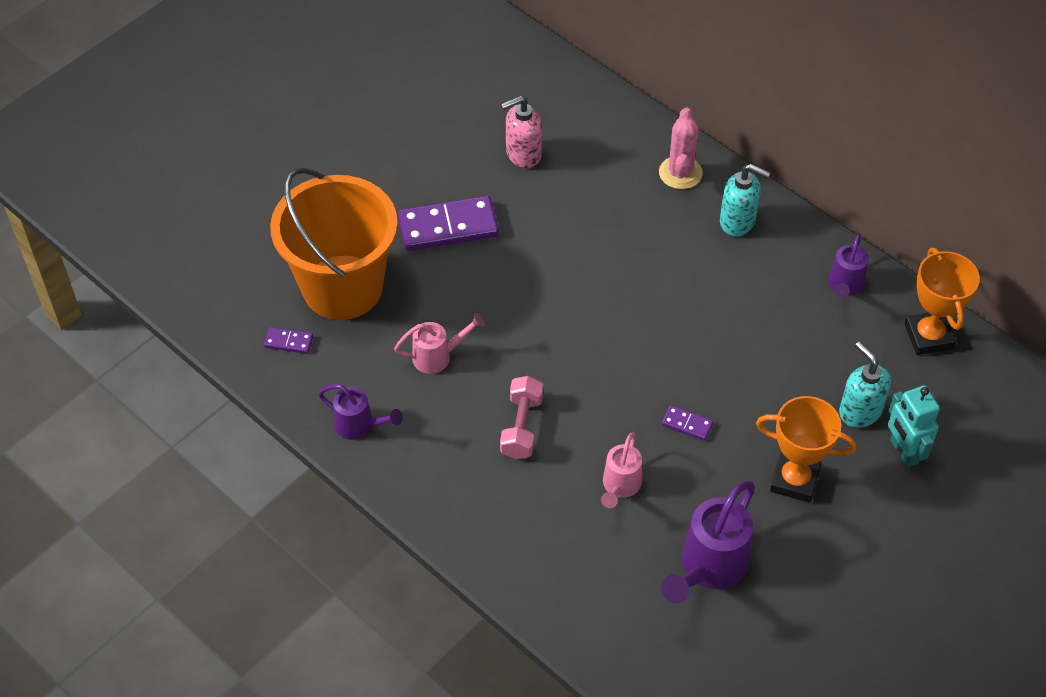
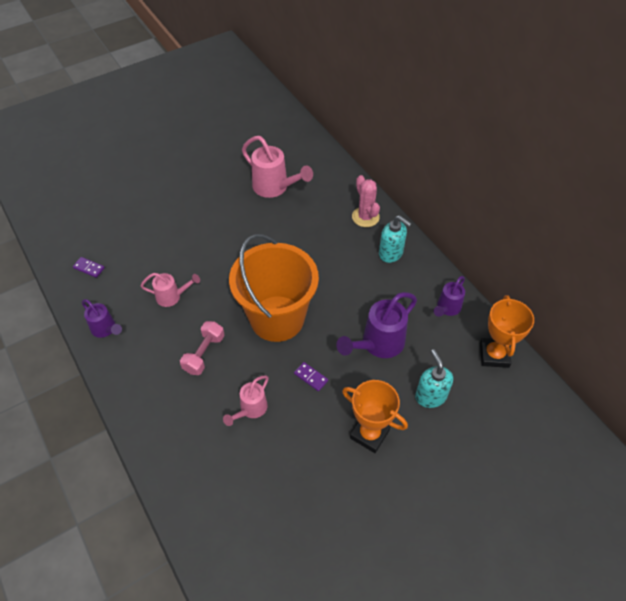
camera: 15 degrees right, 0 degrees up
orange bucket [270,167,398,320] -> orange bucket moved to [229,234,319,342]
purple domino [398,196,499,251] -> none
pink soap dispenser [501,96,542,168] -> pink watering can [242,136,313,198]
pink cactus [659,107,703,189] -> pink cactus turned 45 degrees counterclockwise [352,175,380,227]
purple watering can [661,481,755,604] -> purple watering can moved to [336,292,417,358]
turquoise robot [888,385,940,468] -> none

